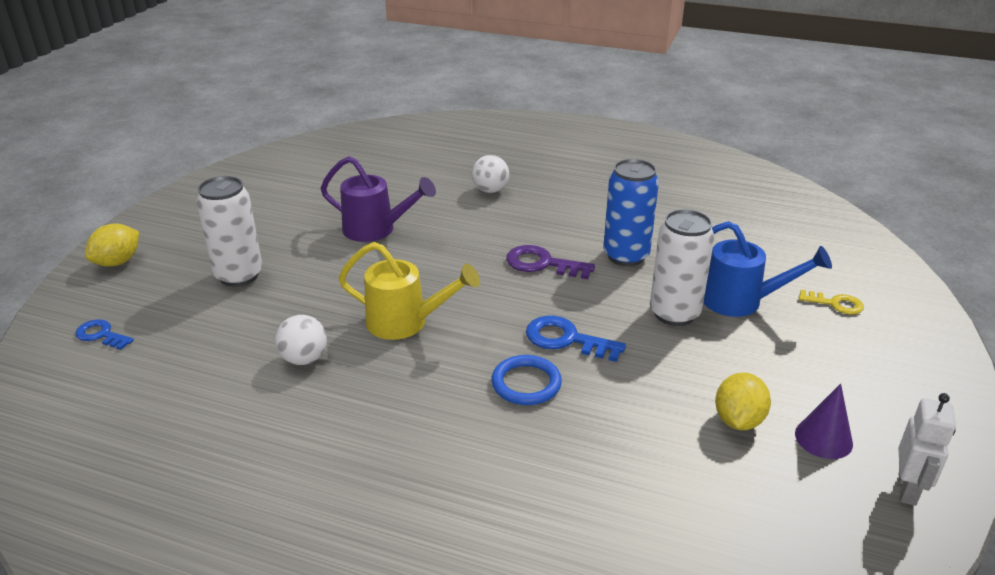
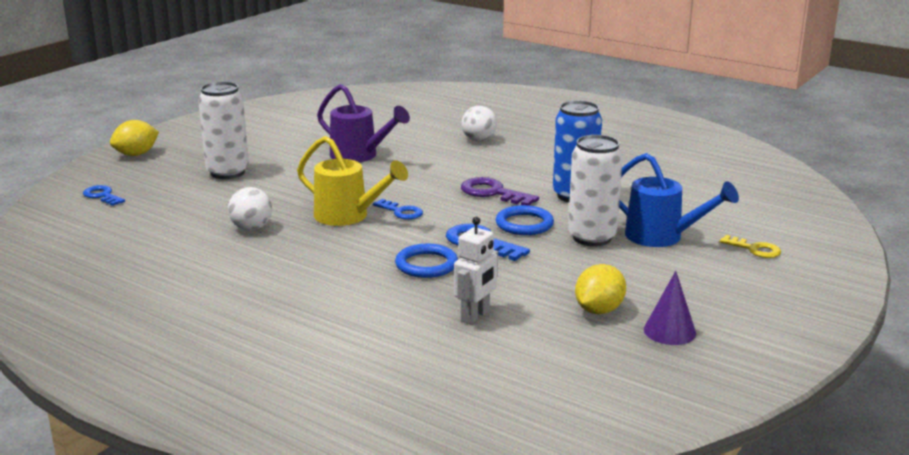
camera: 15 degrees right, 10 degrees down
white robot [898,393,956,506] -> white robot moved to [454,217,498,324]
none -> blue key [373,199,423,220]
none -> blue ring [496,205,554,235]

